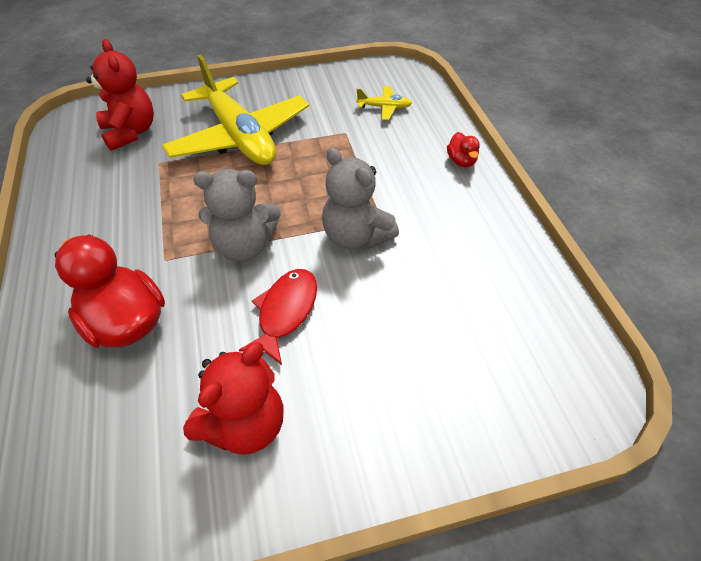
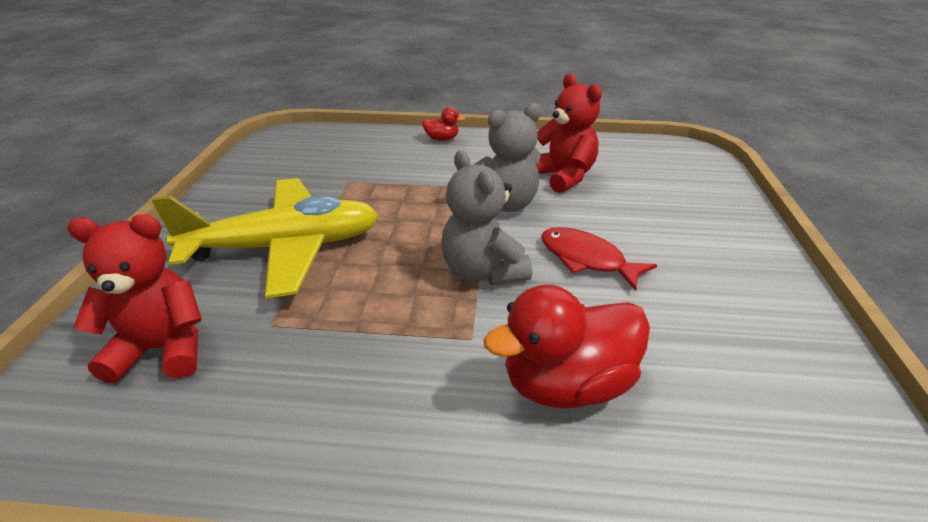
camera: 70 degrees left, 15 degrees down
red teddy bear [183,342,283,455] -> red teddy bear moved to [537,74,602,193]
grey teddy bear [193,169,281,262] -> grey teddy bear turned 135 degrees clockwise [441,150,532,285]
yellow plane [356,86,412,120] -> none

